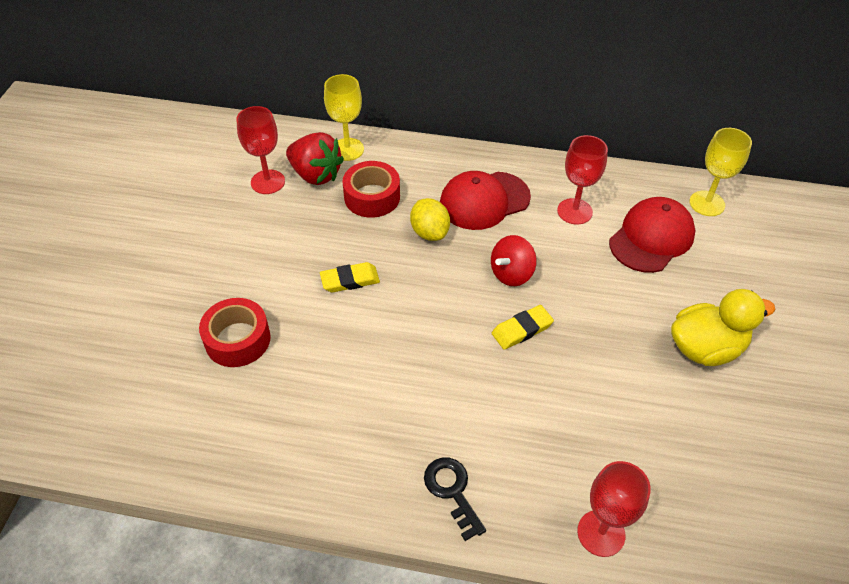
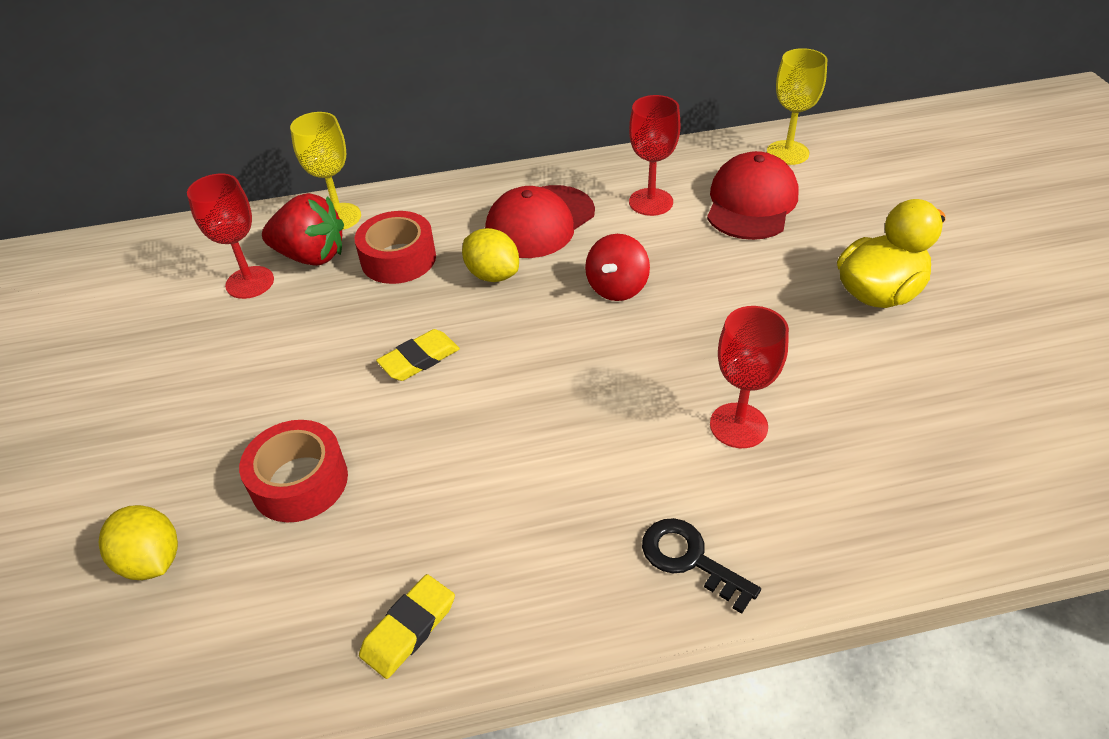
camera: 20 degrees left, 5 degrees down
yellow eraser [492,305,554,350] -> yellow eraser moved to [359,574,455,679]
red goblet [577,461,651,557] -> red goblet moved to [710,306,789,448]
none -> yellow lemon [99,505,178,580]

